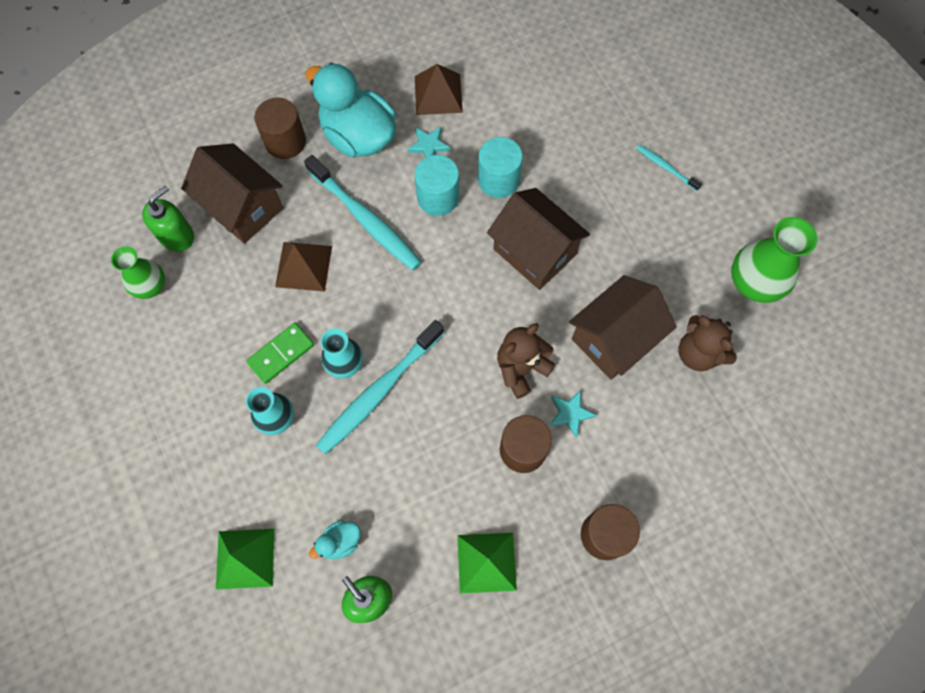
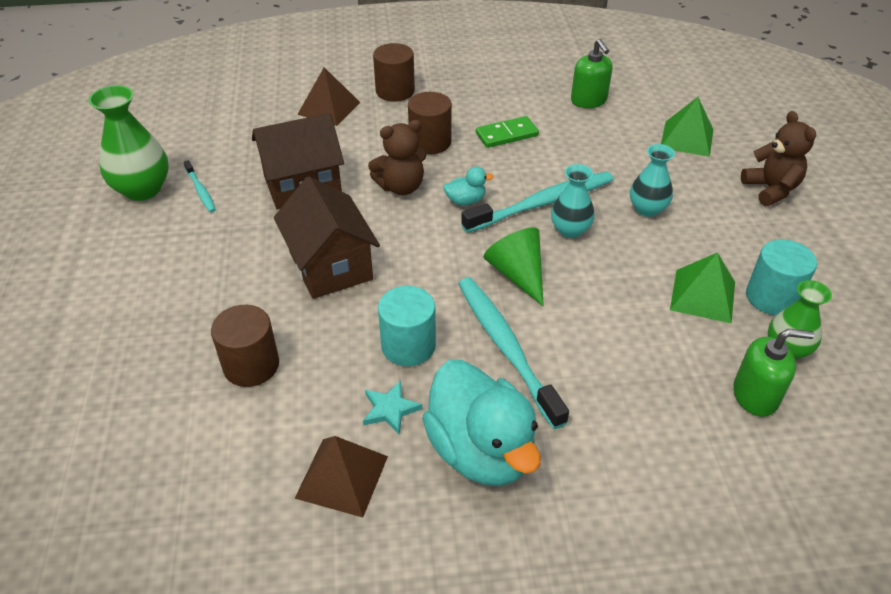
camera: 160 degrees left, 25 degrees down
green soap dispenser [142,186,194,251] -> green soap dispenser turned 150 degrees counterclockwise [733,329,814,417]
brown house [181,143,283,244] -> none
green domino [246,323,314,384] -> green domino moved to [476,116,539,148]
brown cylinder [254,98,306,159] -> brown cylinder moved to [211,305,279,387]
brown pyramid [275,242,332,292] -> brown pyramid moved to [297,67,360,126]
turquoise duck [309,520,360,559] -> turquoise duck moved to [443,167,494,205]
green pyramid [457,533,517,593] -> green pyramid moved to [670,252,735,324]
turquoise cylinder [478,137,523,198] -> turquoise cylinder moved to [746,239,817,315]
turquoise star [549,390,597,438] -> none
turquoise toothbrush [636,144,702,191] -> turquoise toothbrush moved to [184,160,216,212]
brown teddy bear [678,315,737,371] -> brown teddy bear moved to [741,111,816,206]
none -> green cone [484,227,544,306]

